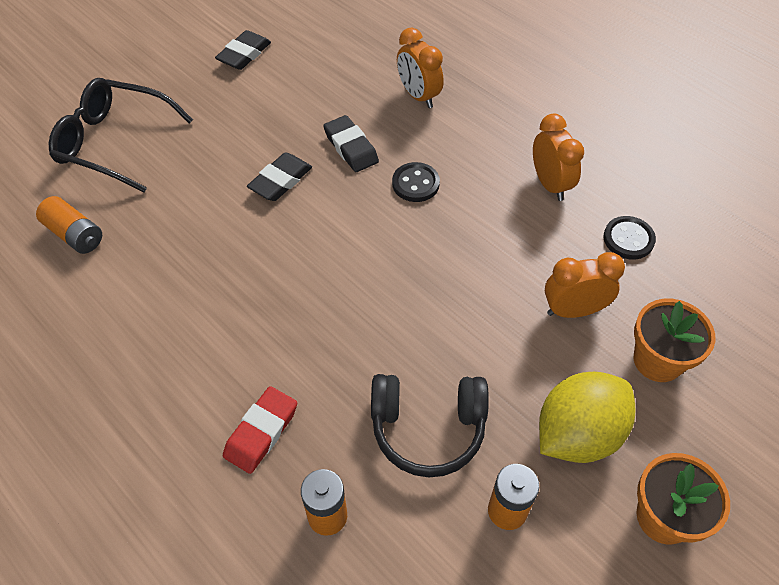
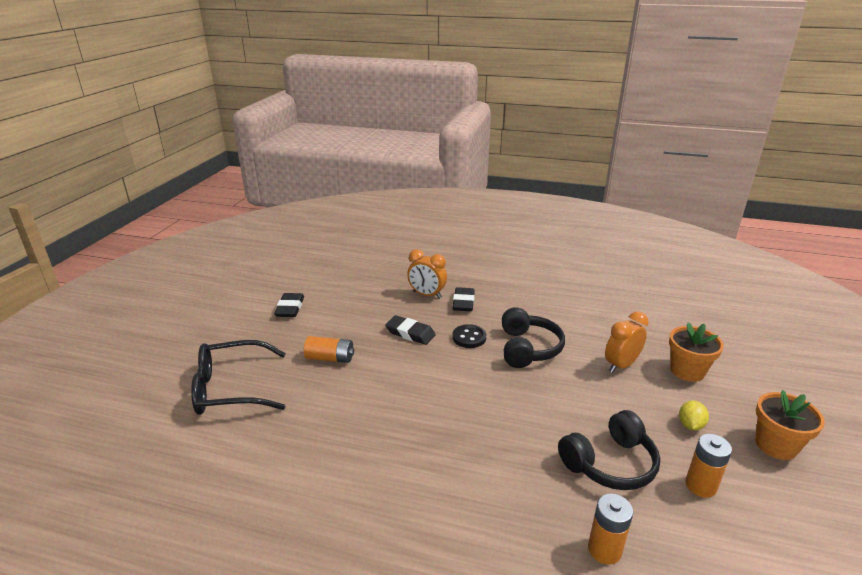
camera: 30 degrees left, 25 degrees down
orange battery [36,196,102,254] -> orange battery moved to [304,336,354,363]
red eraser [223,386,297,474] -> none
black eraser [247,152,312,201] -> black eraser moved to [452,287,475,311]
orange clock [533,114,584,201] -> none
yellow lemon [539,372,636,463] -> yellow lemon [679,400,709,431], size x0.47
black button [603,216,656,259] -> none
none -> black headphones [502,307,565,368]

